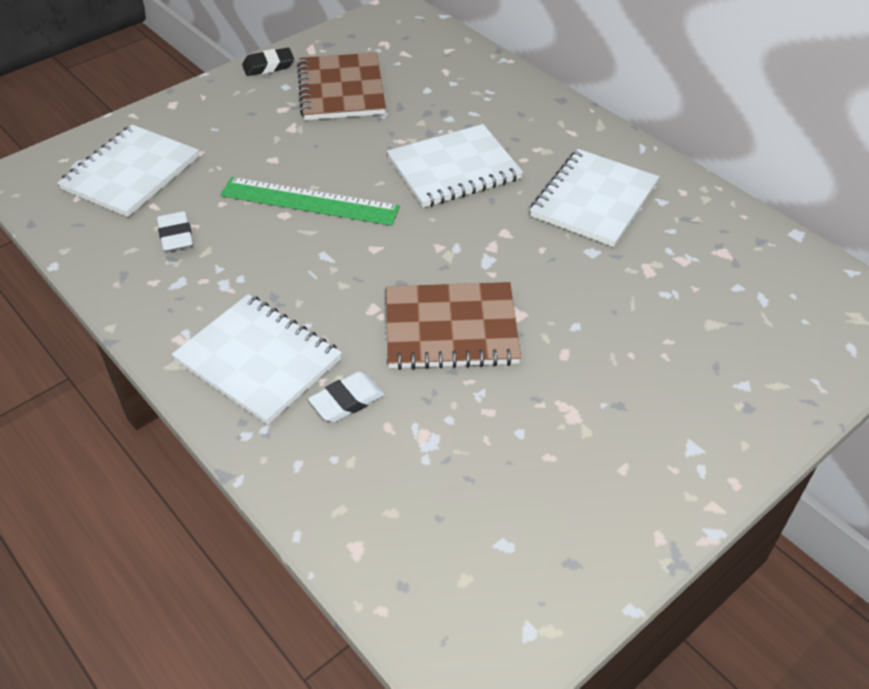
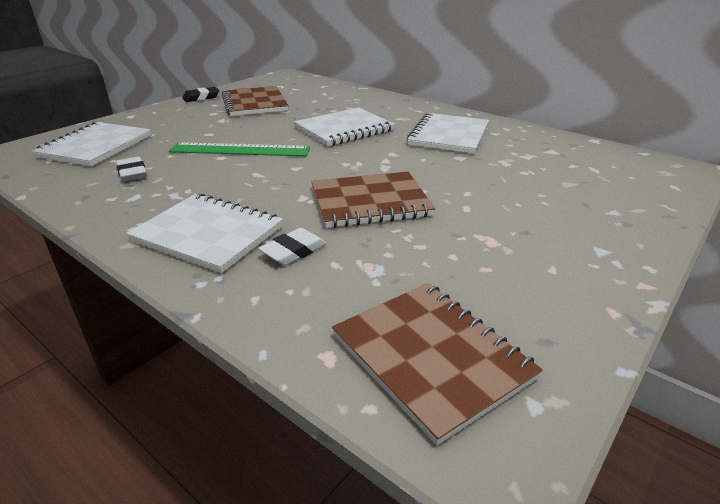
camera: 10 degrees left, 15 degrees down
none -> brown notebook [332,283,543,445]

